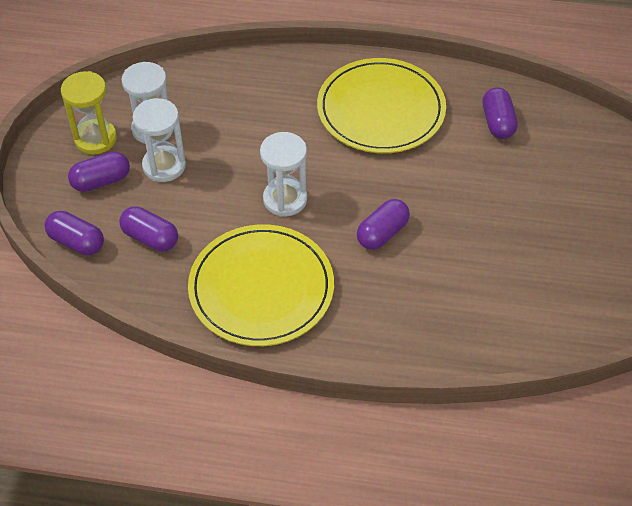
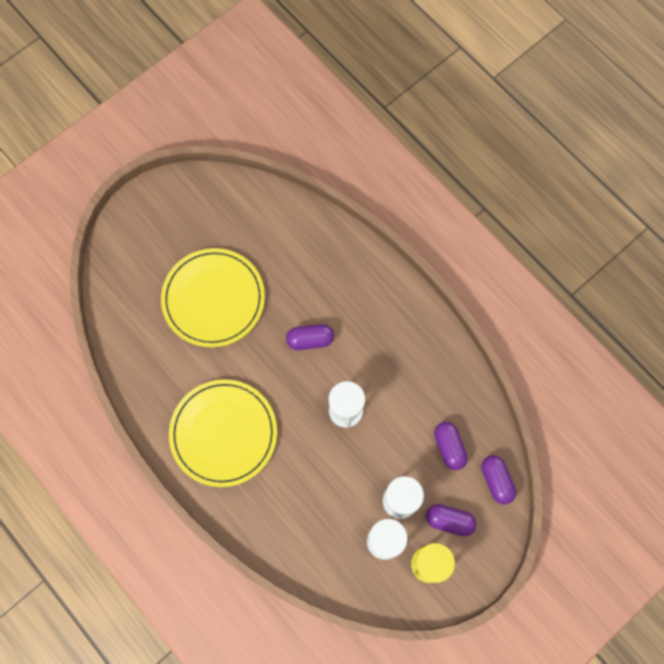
camera: 140 degrees left, 20 degrees up
yellow plate [188,224,334,346] -> yellow plate moved to [161,248,265,347]
purple capsule [483,87,518,139] -> none

